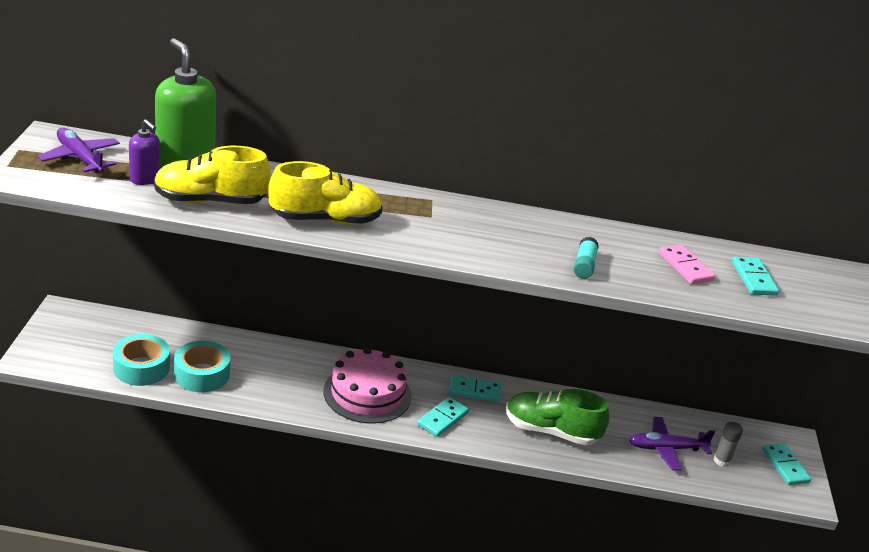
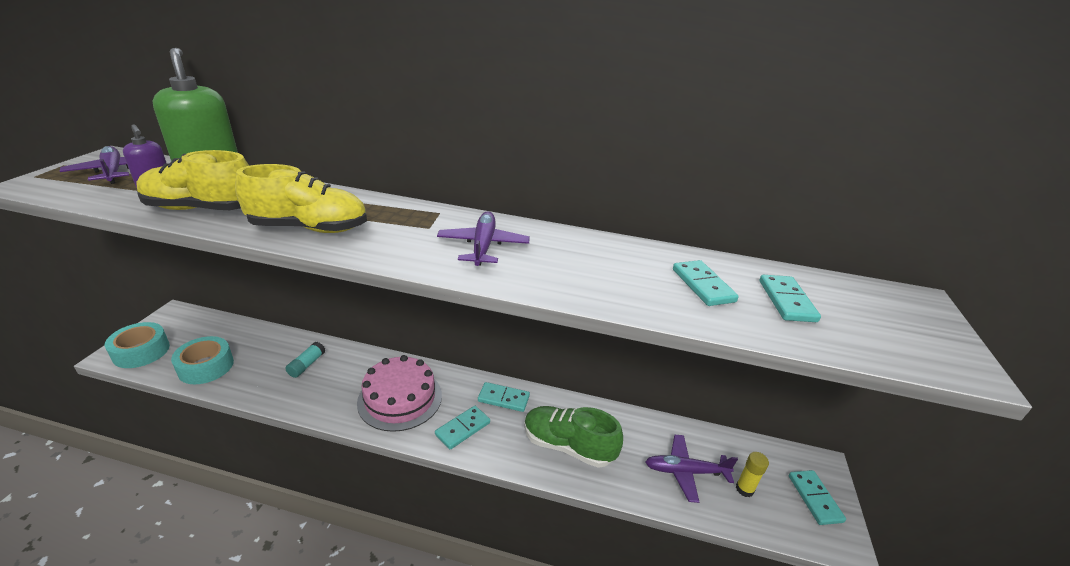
camera: 10 degrees right, 0 degrees up
turquoise tape [174,341,230,392] -> turquoise tape moved to [105,322,170,368]
turquoise glue stick [574,237,599,279] -> turquoise glue stick moved to [285,342,325,378]
pink domino [659,245,715,284] -> turquoise domino [673,260,739,306]
grey glue stick [713,422,743,467] -> yellow glue stick [736,452,769,497]
none -> purple plane [437,211,530,266]

